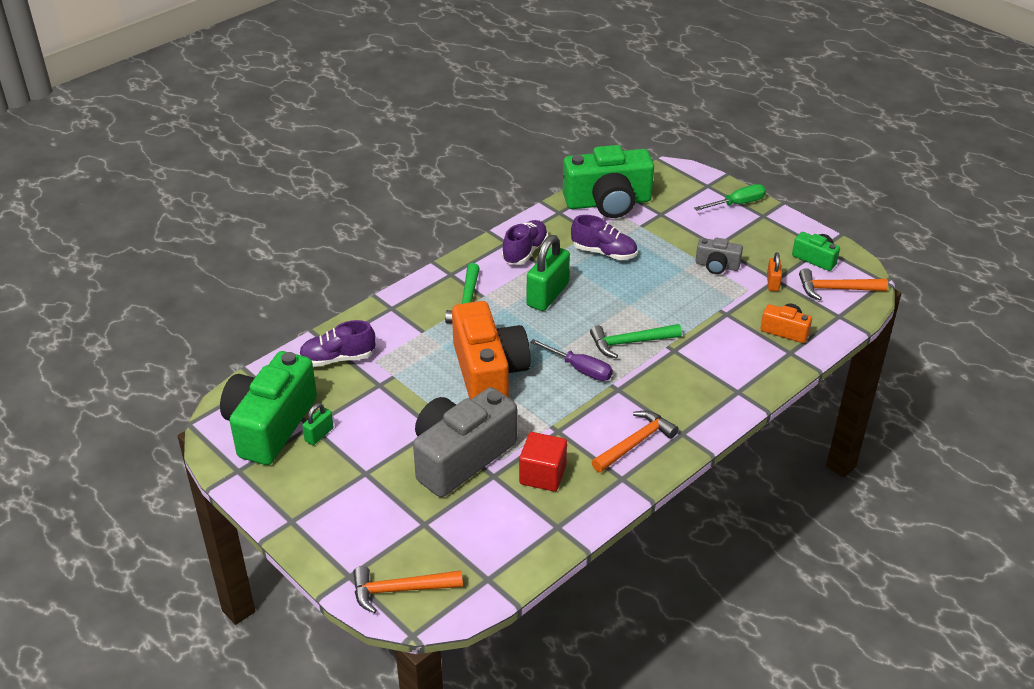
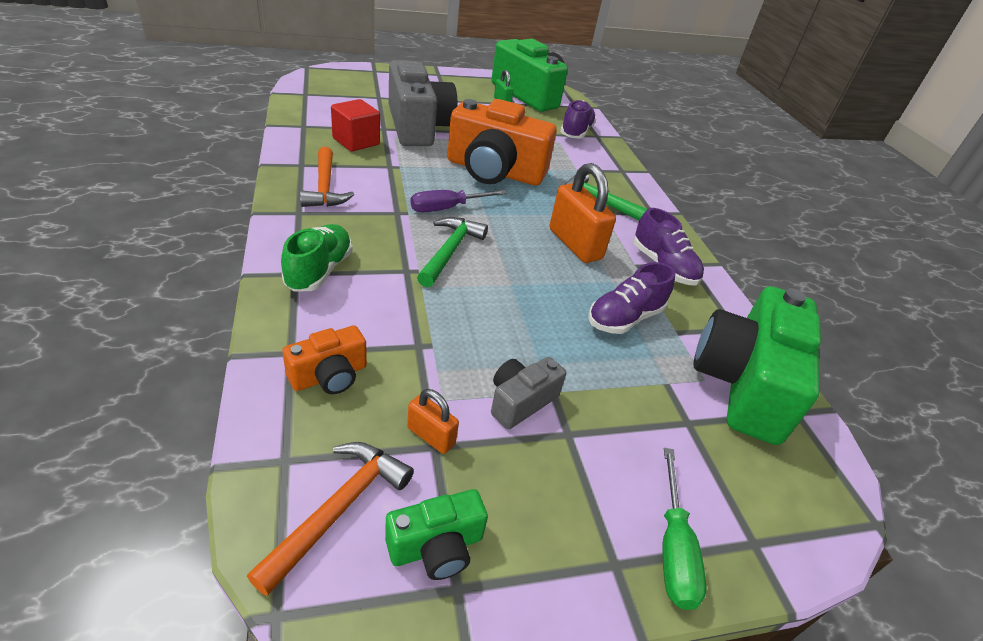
camera: 115 degrees right, 0 degrees up
orange hammer [353,566,463,614] -> none
green padlock [527,235,570,311] -> orange padlock [549,163,616,263]
none -> green shoe [281,224,353,292]

